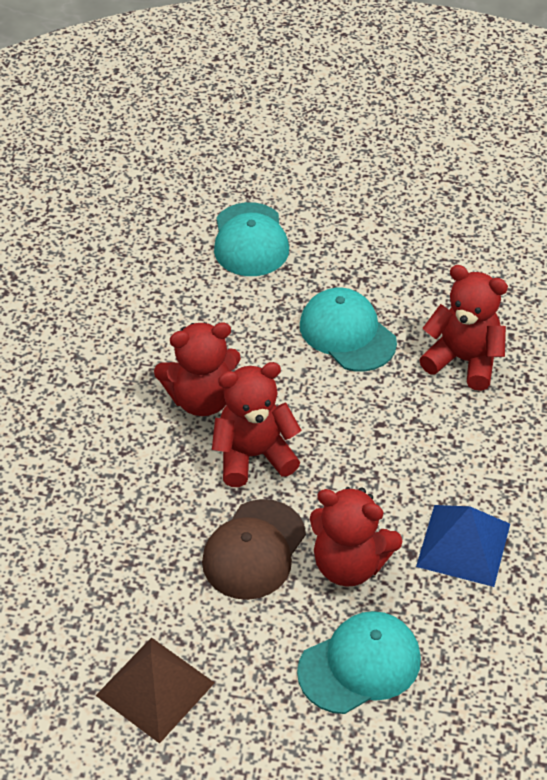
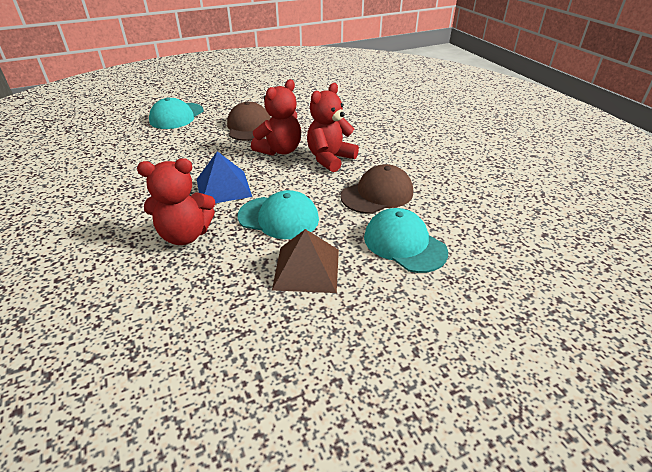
camera: 145 degrees right, 10 degrees down
brown pyramid [95,637,215,744] -> brown pyramid moved to [272,229,339,293]
red teddy bear [310,487,402,587] -> none
blue pyramid [416,505,510,587] -> blue pyramid moved to [197,151,252,203]
none -> brown cap [341,164,413,214]

